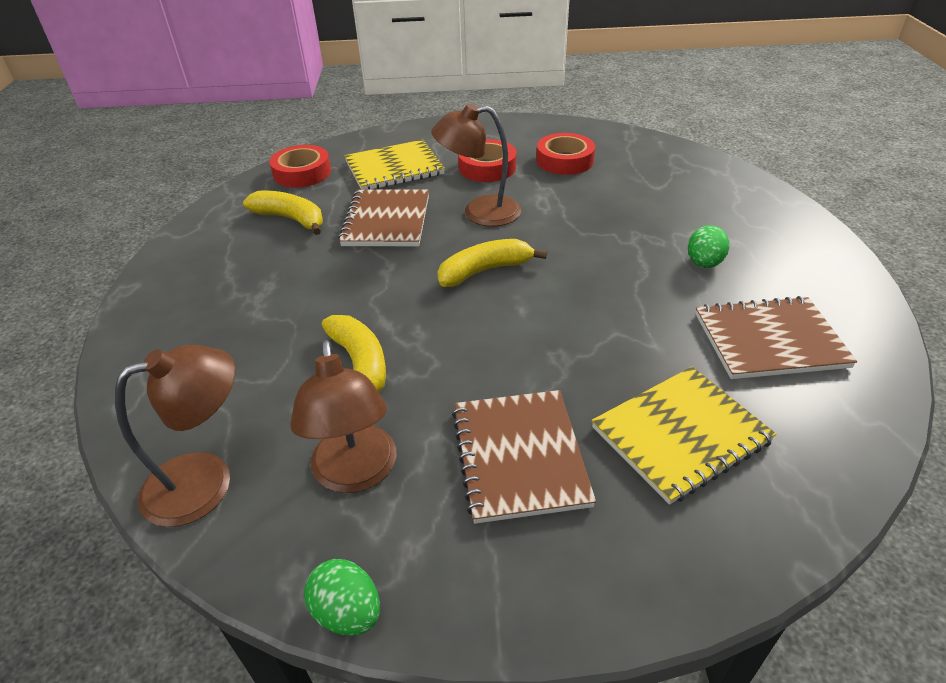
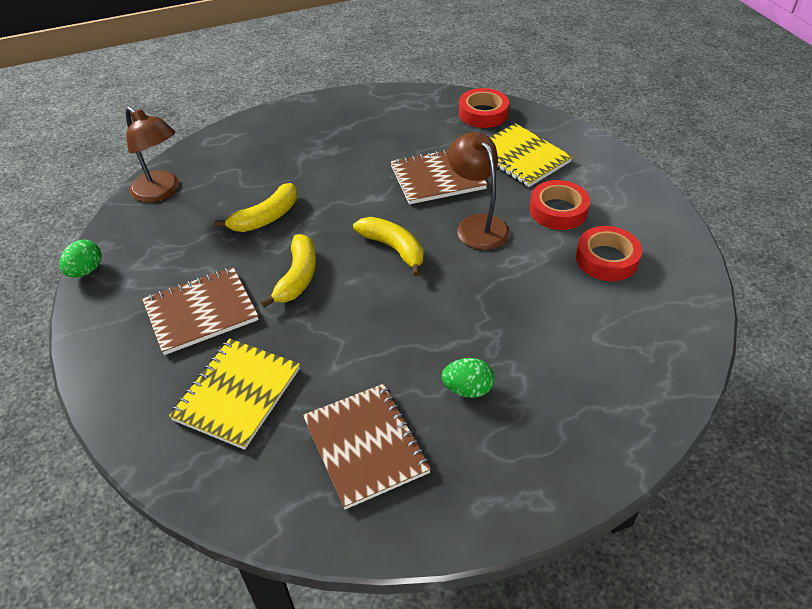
camera: 70 degrees right, 5 degrees up
yellow banana [243,191,323,235] -> yellow banana moved to [261,234,316,308]
brown lamp [290,340,396,493] -> none
yellow notebook [592,367,776,505] -> yellow notebook turned 75 degrees clockwise [169,339,300,450]

